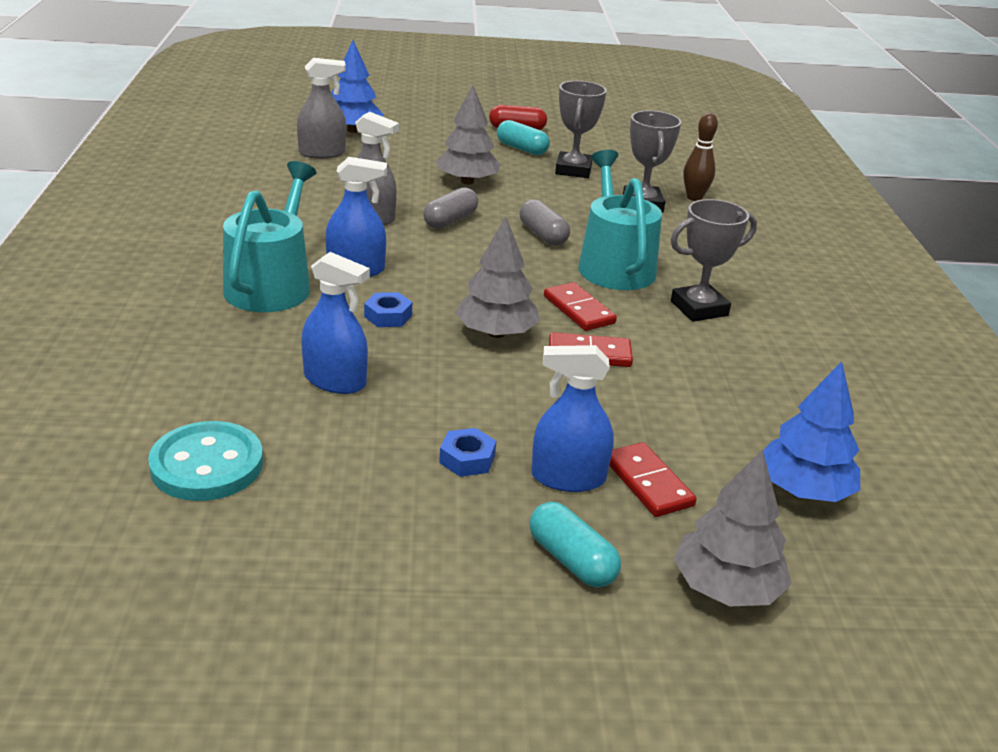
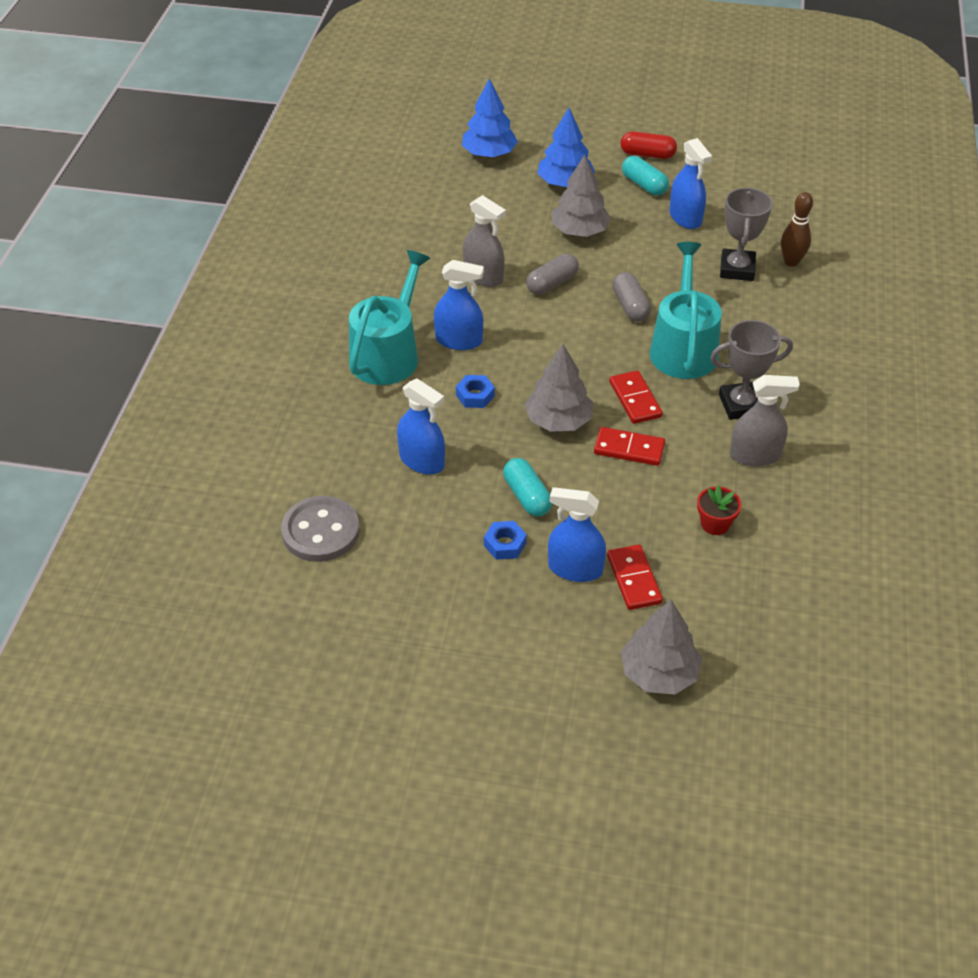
camera: 15 degrees right, 15 degrees up
turquoise button [148,421,263,501] -> grey button [281,496,360,562]
grey spray bottle [297,58,346,159] -> grey spray bottle moved to [730,375,800,466]
turquoise capsule [530,502,621,588] -> turquoise capsule moved to [503,458,552,516]
grey trophy [555,81,607,178] -> blue spray bottle [669,138,712,229]
blue tree [763,361,860,502] -> blue tree moved to [537,108,595,187]
none -> red flower pot [697,485,741,535]

